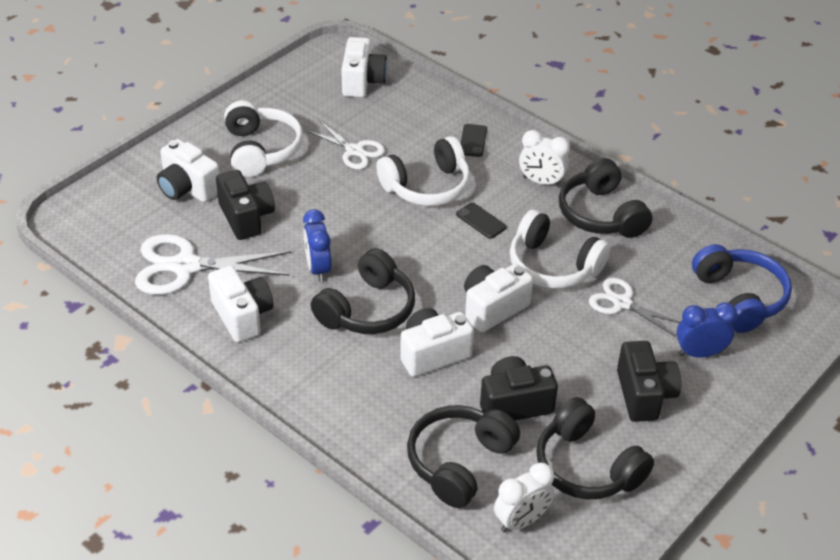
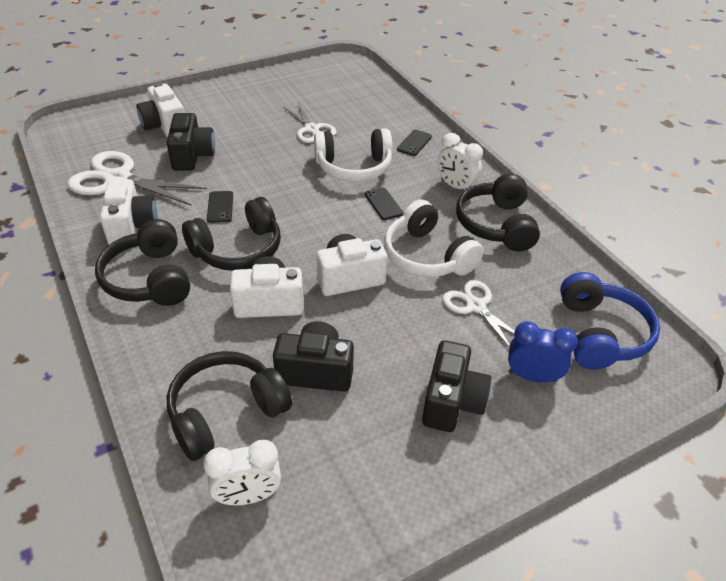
camera: 20 degrees right, 0 degrees up
white headphones [224,101,303,177] -> none
blue clock [303,209,331,282] -> black phone [207,191,233,223]
white camera [341,37,388,97] -> none
black headphones [536,397,654,499] -> black headphones moved to [95,219,190,306]

